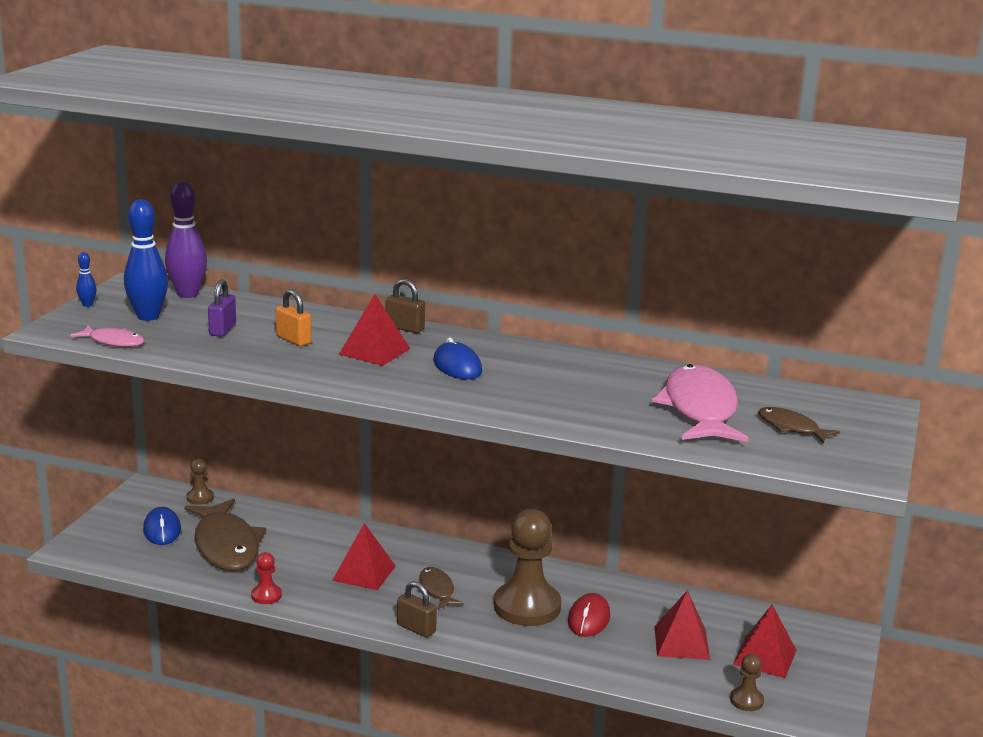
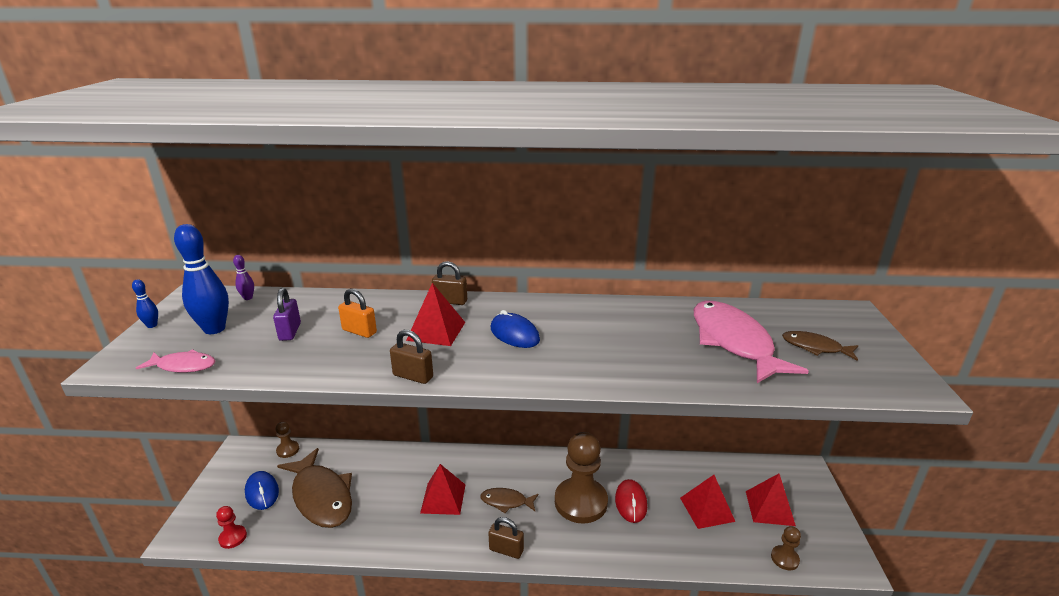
camera: 15 degrees left, 5 degrees up
purple bowling pin [165,181,207,298] -> purple bowling pin [233,255,254,300], size x0.46
red pawn [251,552,282,604] -> red pawn moved to [216,506,247,549]
brown fish [417,567,464,609] -> brown fish turned 45 degrees counterclockwise [480,488,539,513]
none -> brown padlock [390,330,433,384]

